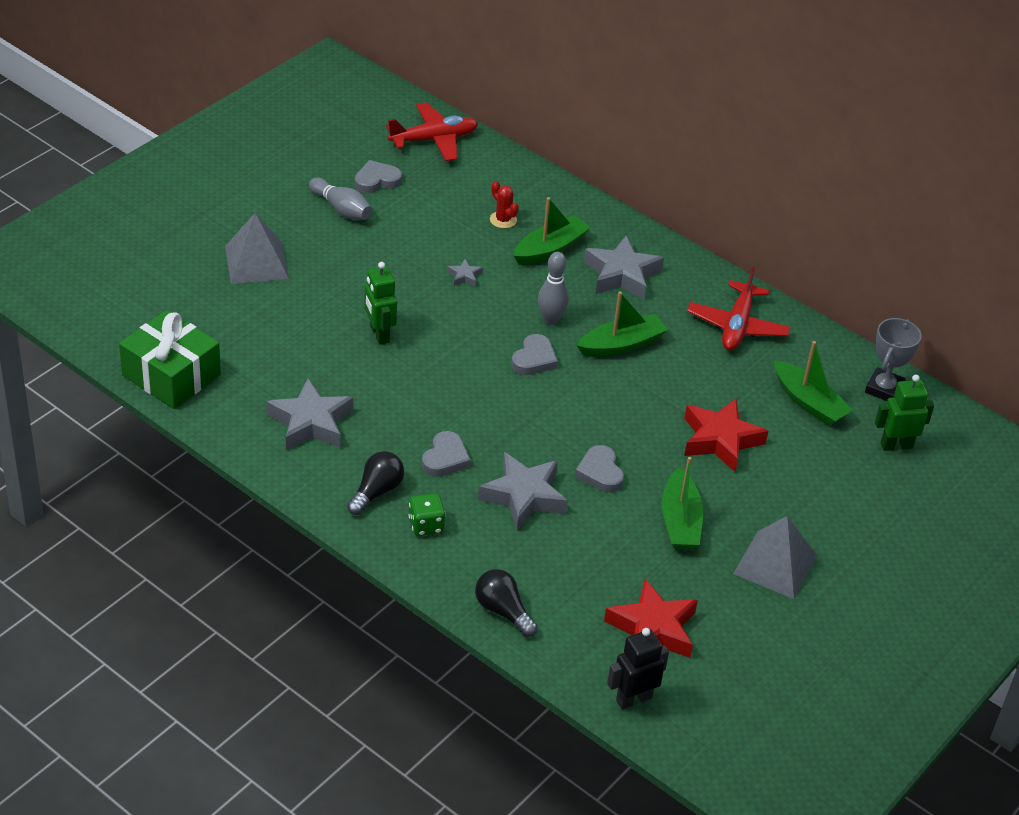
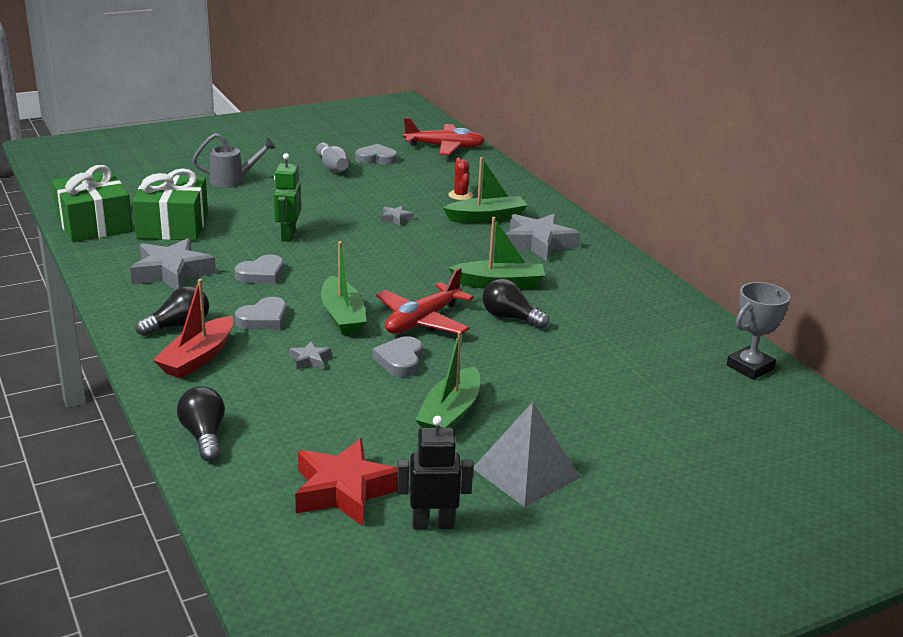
camera: 25 degrees right, 15 degrees down
grey pyramid [225,213,289,284] -> grey watering can [192,133,276,188]
green dice [408,493,446,536] -> red boat [153,279,234,379]
grey star [478,452,568,530] -> grey star [289,341,331,369], size x0.45
grey heart [511,334,558,375] -> grey heart moved to [235,255,284,284]
grey bowling pin [538,252,569,325] -> none
black robot [607,628,669,710] -> black robot moved to [397,416,473,529]
red star [684,398,768,472] -> none
red plane [687,266,791,351] -> red plane moved to [376,268,474,334]
green boat [774,341,853,426] -> green boat moved to [321,241,367,335]
green robot [875,375,934,451] -> none
none -> green gift [132,168,208,240]
none -> black light bulb [482,278,549,329]

